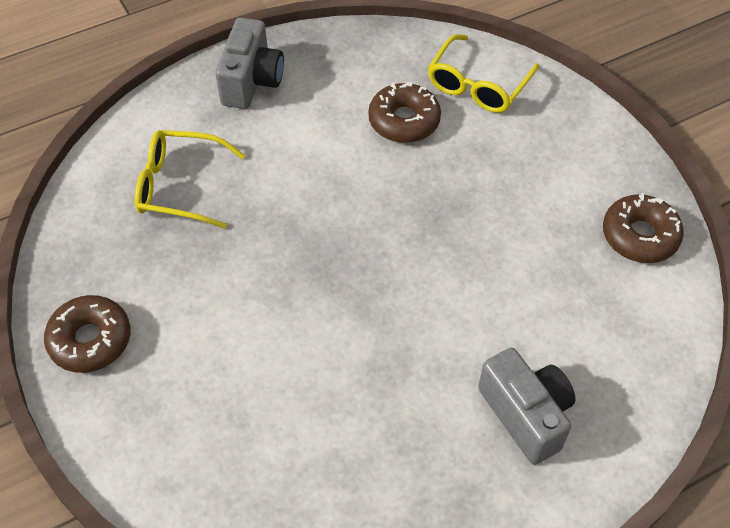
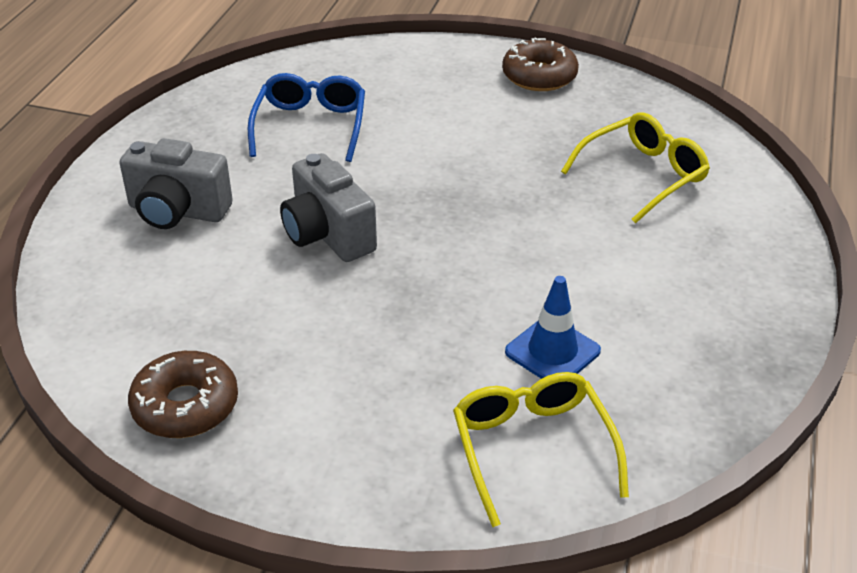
camera: 135 degrees right, 15 degrees down
grey camera [215,18,284,109] -> grey camera moved to [280,153,377,262]
brown donut [368,82,441,143] -> blue traffic cone [505,276,601,379]
none -> blue glasses [248,73,365,162]

